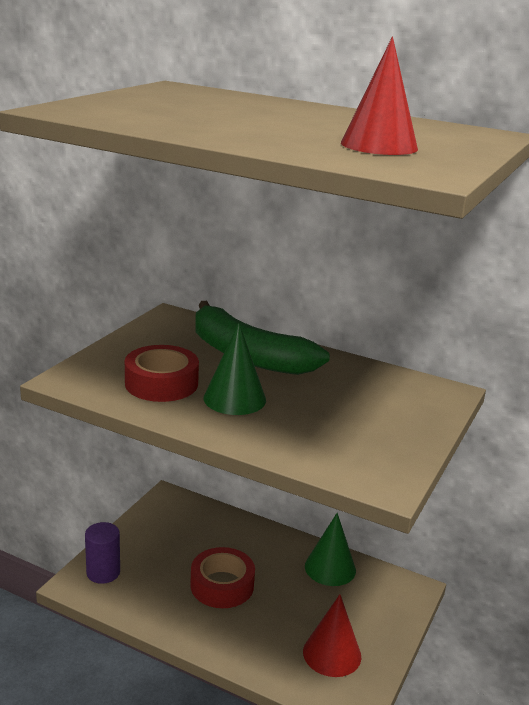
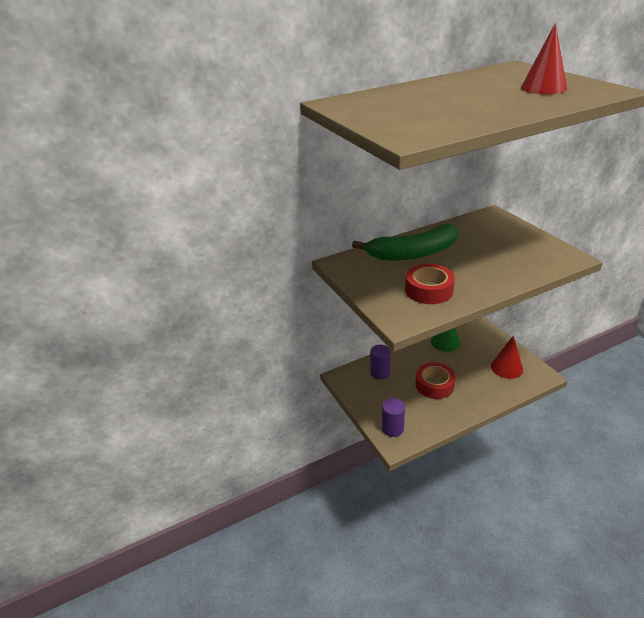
camera: 50 degrees left, 10 degrees up
green cone [203,323,266,415] -> none
none -> purple cylinder [370,345,391,380]

